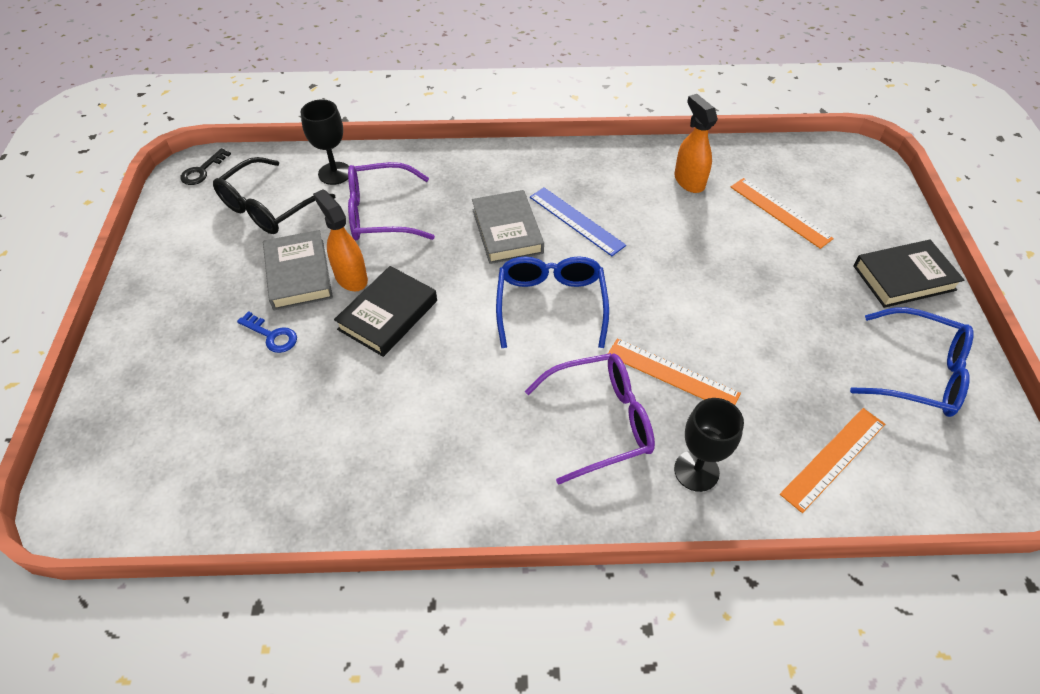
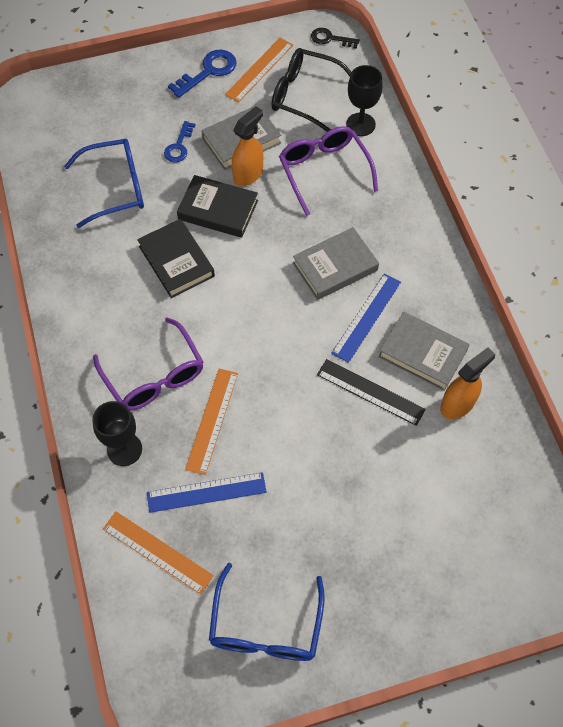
camera: 75 degrees right, 10 degrees up
blue glasses [496,256,609,348] -> blue glasses moved to [64,139,144,228]
orange ruler [731,178,834,249] -> orange ruler moved to [225,38,293,102]
black book [853,240,964,308] -> black book moved to [137,219,215,298]
none -> blue ruler [147,472,267,513]
none -> blue key [168,50,237,98]
none -> black ruler [317,359,426,426]
none -> grey book [378,312,470,391]

